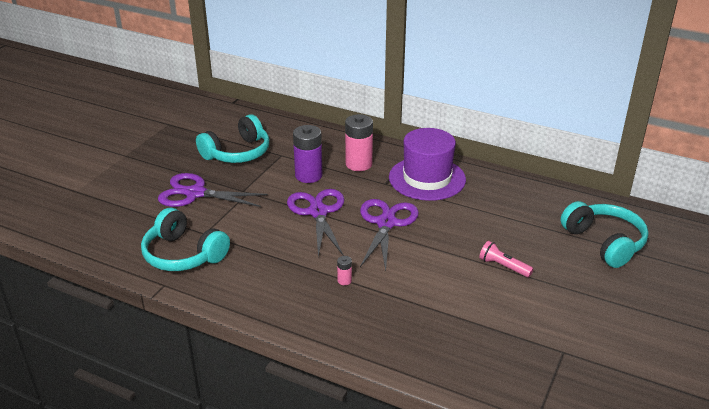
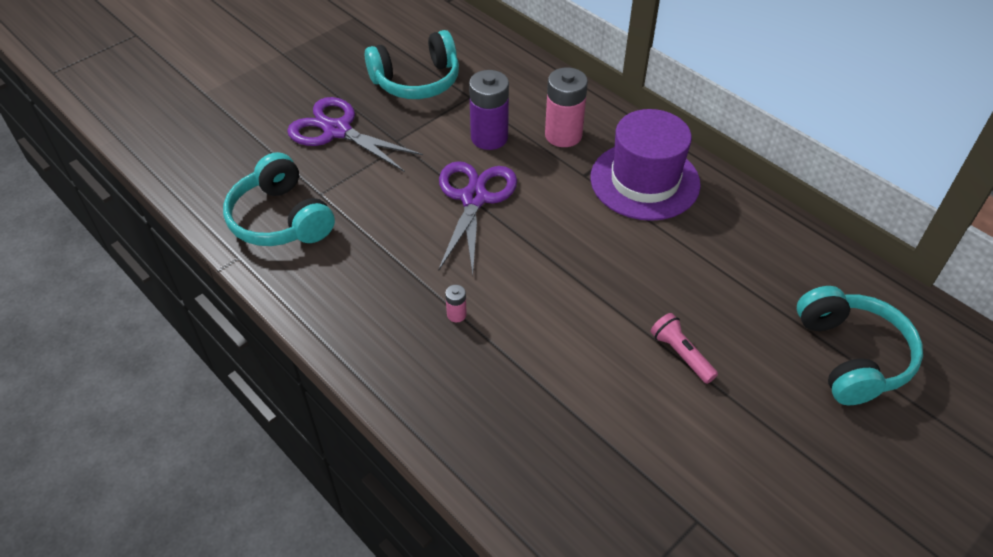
camera: 20 degrees right, 15 degrees up
purple scissors [360,199,419,271] -> none

